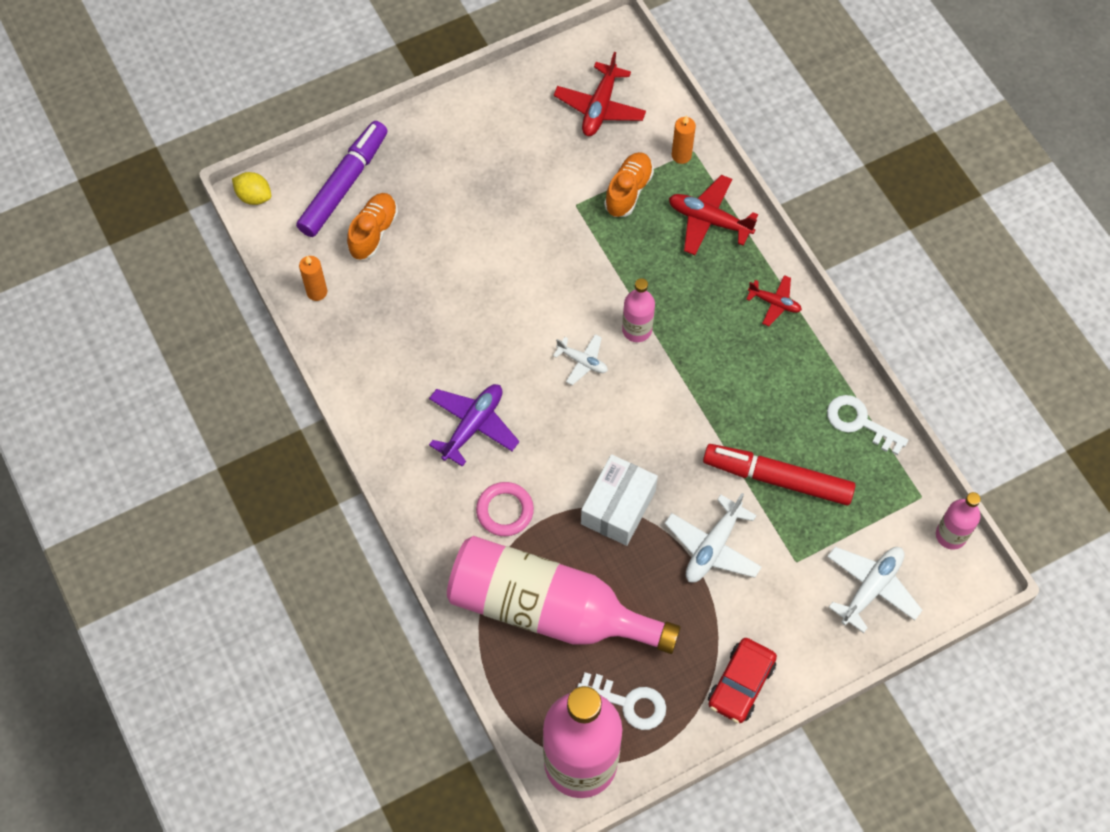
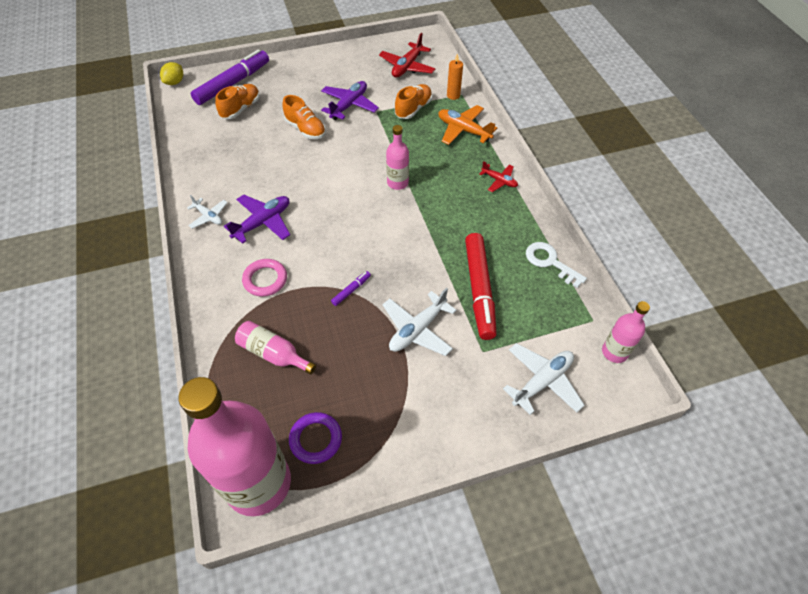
camera: 10 degrees right, 10 degrees down
yellow lemon [232,172,271,205] -> yellow lemon turned 75 degrees clockwise [160,62,183,85]
orange candle [299,256,327,301] -> none
pink bottle [447,536,681,654] -> pink bottle [235,321,316,374], size x0.46
white plane [553,334,608,385] -> white plane moved to [187,195,228,229]
white key [577,672,666,730] -> purple ring [289,412,342,464]
white box [581,454,658,546] -> purple marker [331,271,371,306]
red plane [669,175,758,255] -> orange plane [438,105,497,145]
red marker [703,444,855,505] -> red marker turned 120 degrees counterclockwise [465,233,497,340]
red car [708,638,777,723] -> none
none -> orange shoe [282,95,326,139]
none -> purple plane [321,81,379,120]

